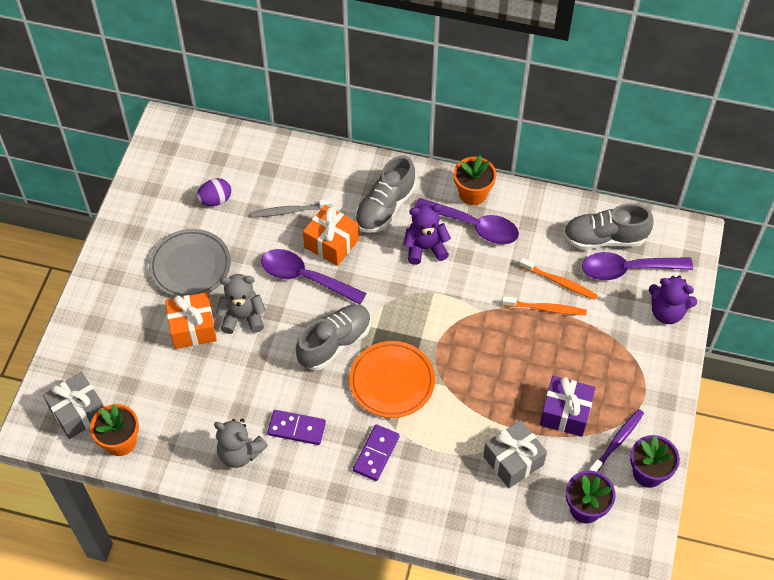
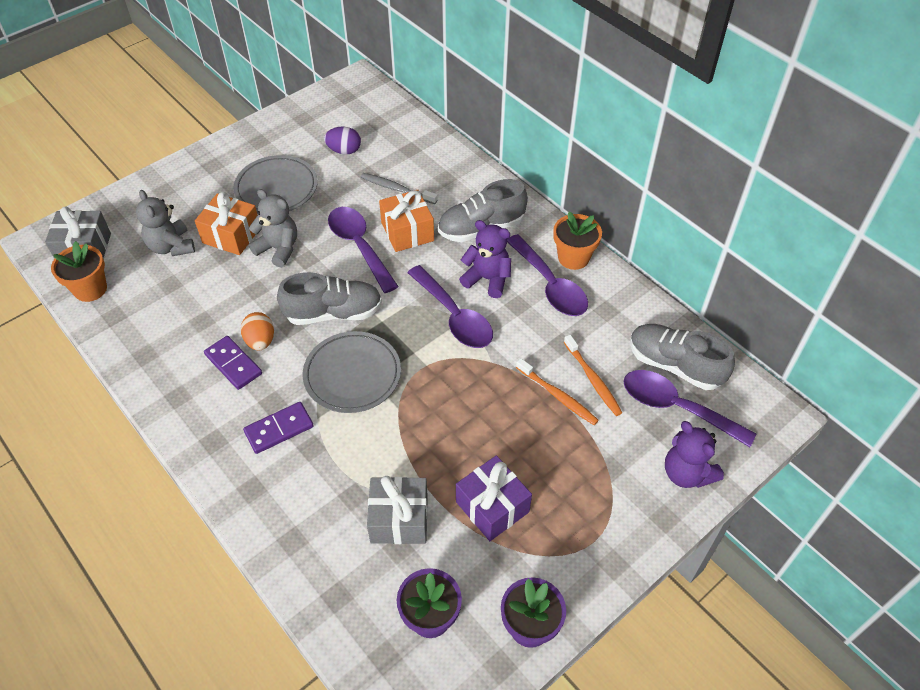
camera: 35 degrees right, 5 degrees down
grey teddy bear [214,419,268,468] -> grey teddy bear moved to [136,190,195,256]
orange plate [349,341,435,418] -> grey plate [303,331,401,413]
purple toothbrush [589,409,644,472] -> none
none -> orange egg [241,312,274,351]
none -> purple spoon [407,265,493,348]

